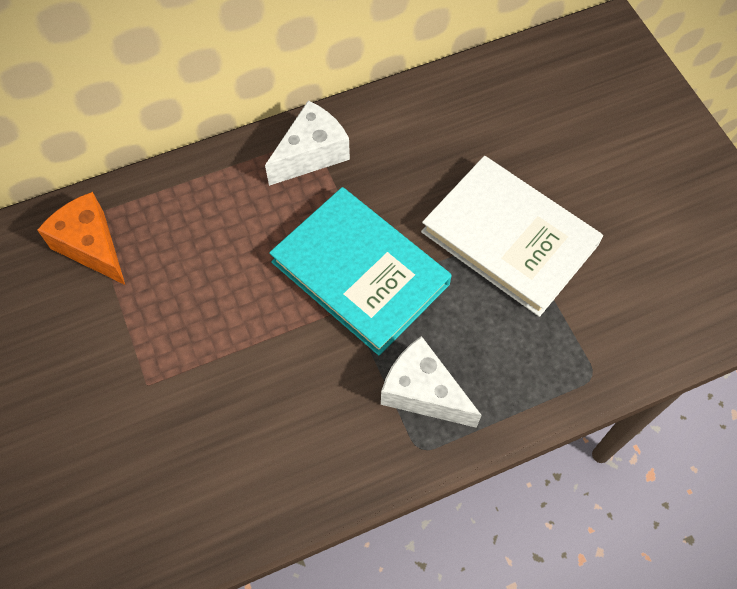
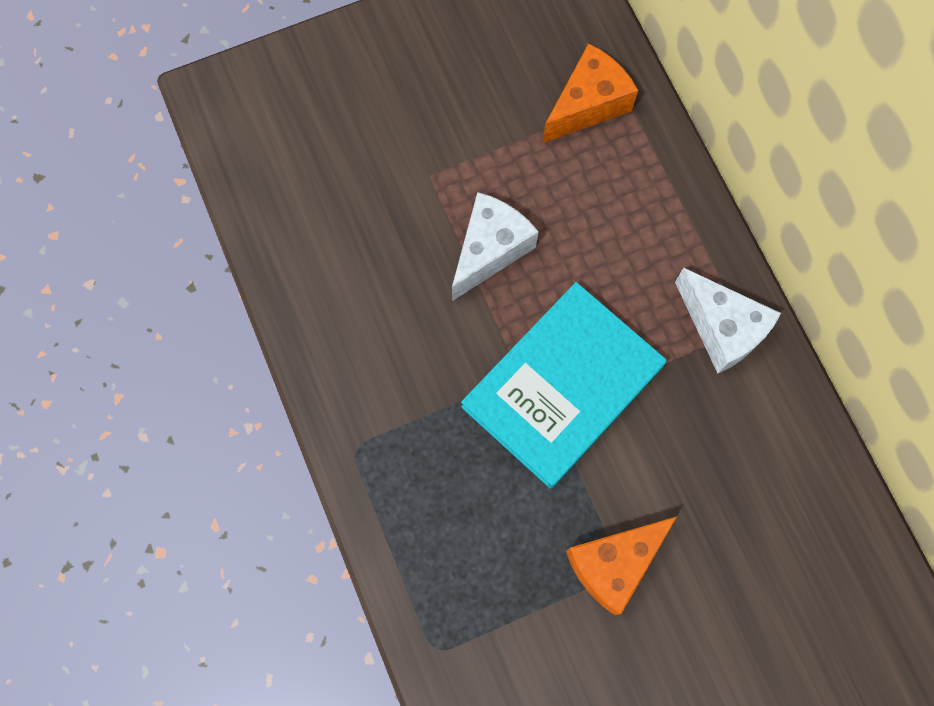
camera: 90 degrees right, 10 degrees up
white cheese [381,336,482,428] -> white cheese moved to [452,192,539,301]
white book [421,156,603,317] -> orange cheese [566,516,677,615]

